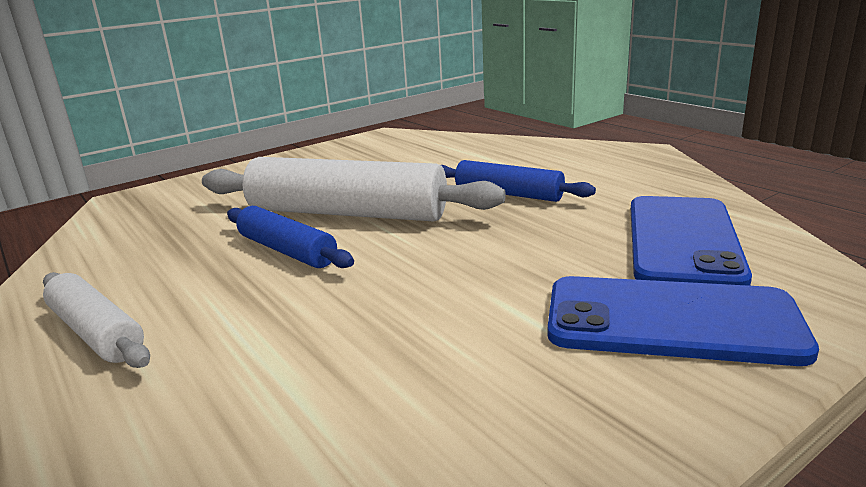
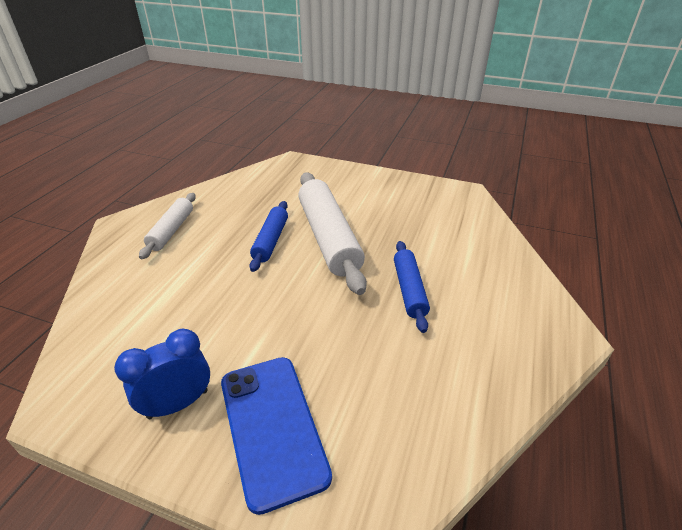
camera: 55 degrees right, 15 degrees up
blue phone [631,196,752,286] -> none
none -> blue clock [114,329,210,419]

